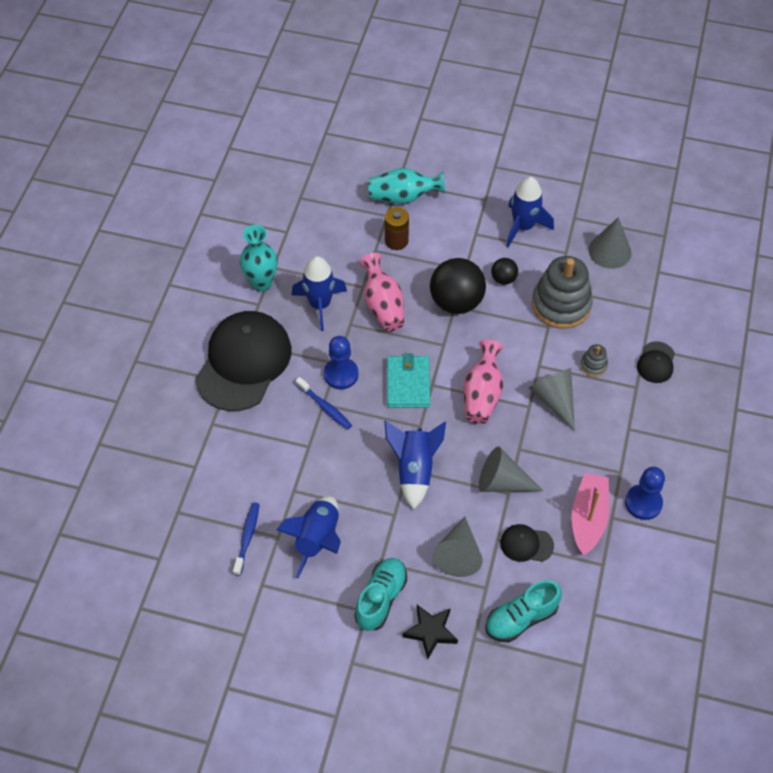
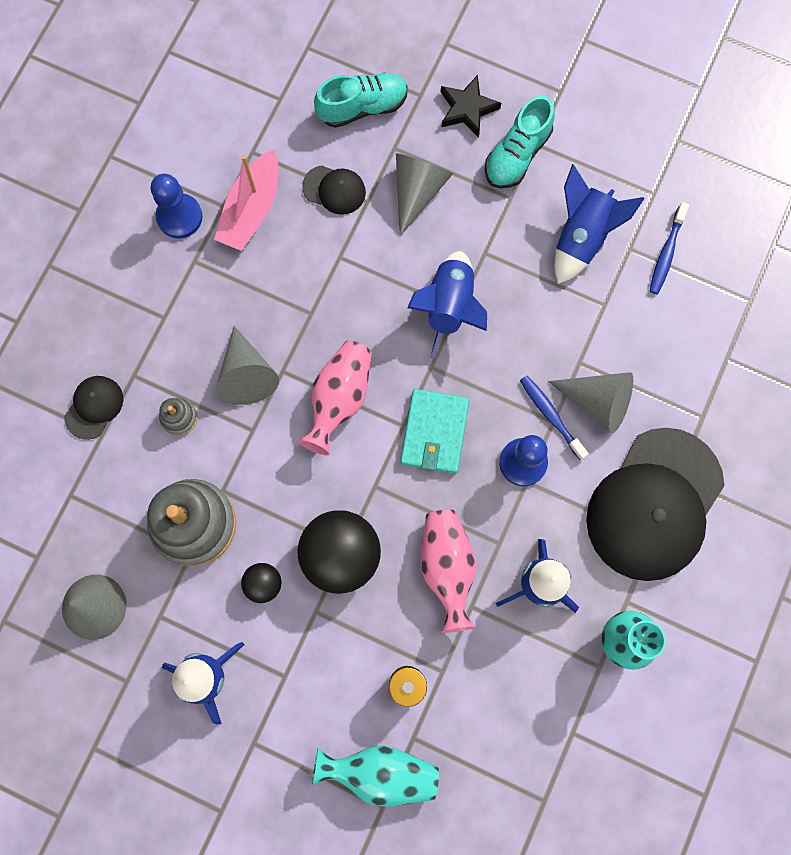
camera: 170 degrees left, 20 degrees up
grey cone [479,447,543,492] -> grey cone moved to [548,372,633,433]

